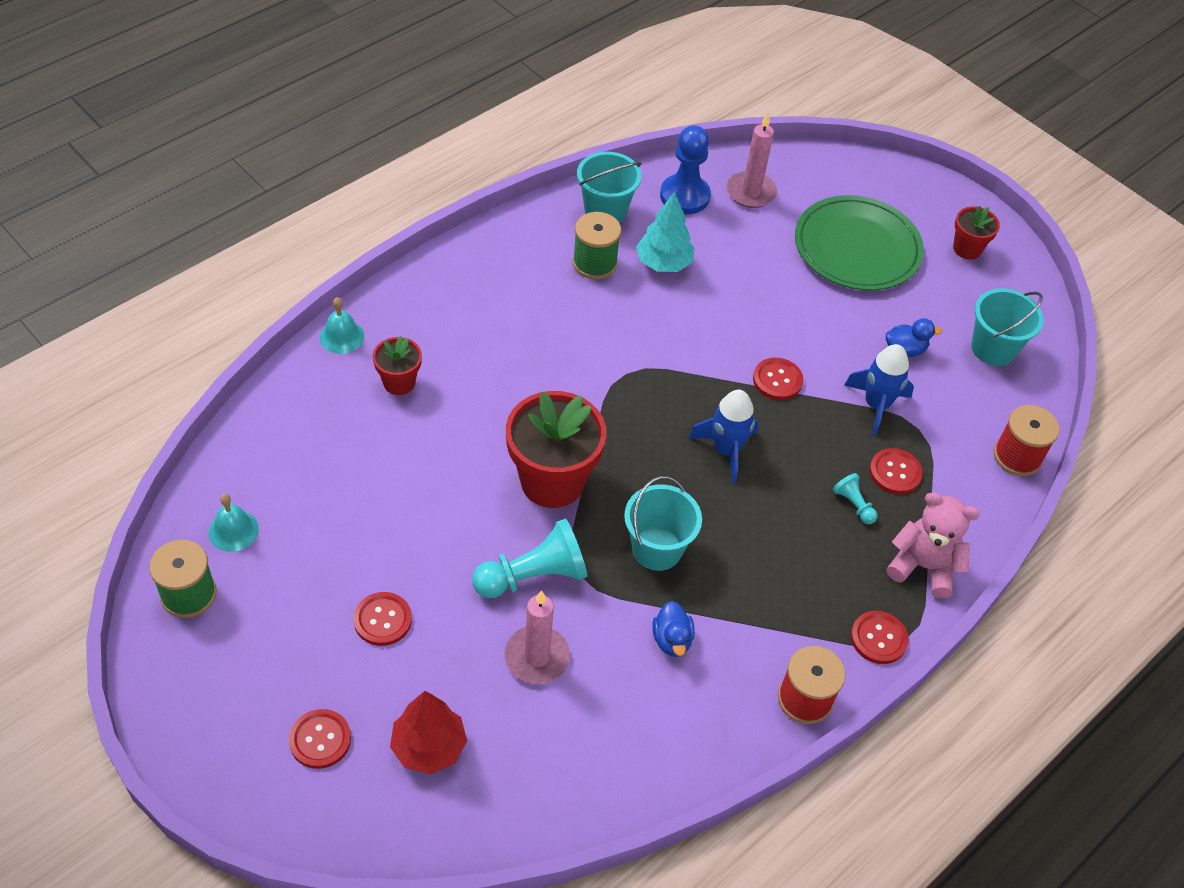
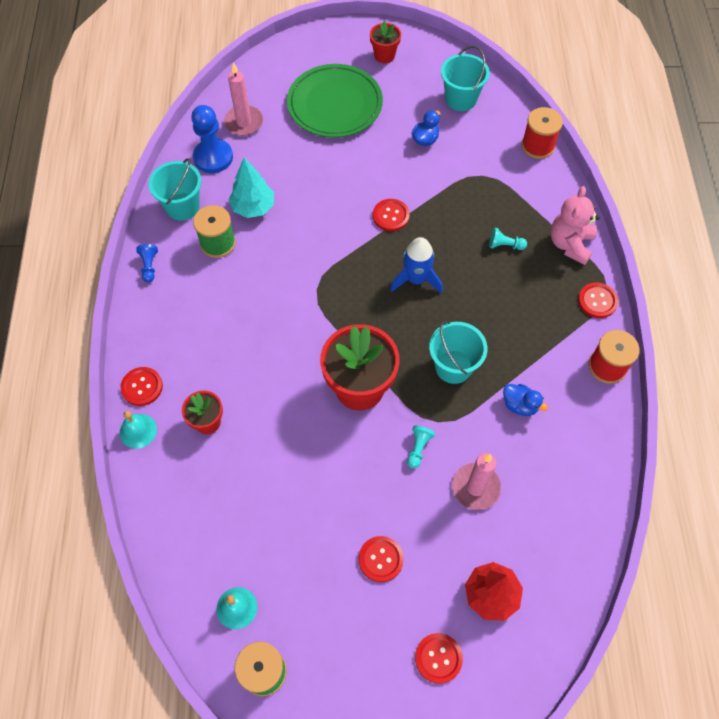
camera: 45 degrees left, 10 degrees up
turquoise pawn [472,518,587,598] -> turquoise pawn [407,425,435,468], size x0.49
blue rocket [844,344,914,436] -> none
red button [869,448,923,494] -> red button moved to [121,367,163,406]
pink teddy bear [887,492,980,598] -> pink teddy bear turned 45 degrees counterclockwise [550,186,600,265]
none -> blue pawn [137,244,158,283]

